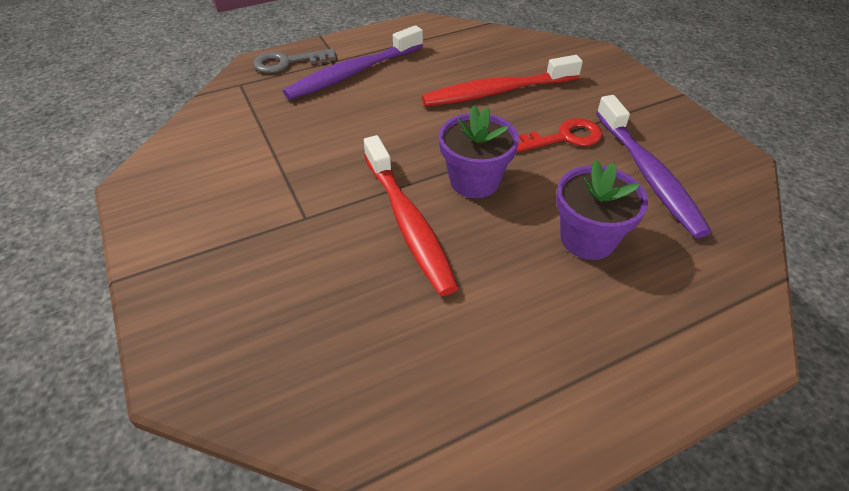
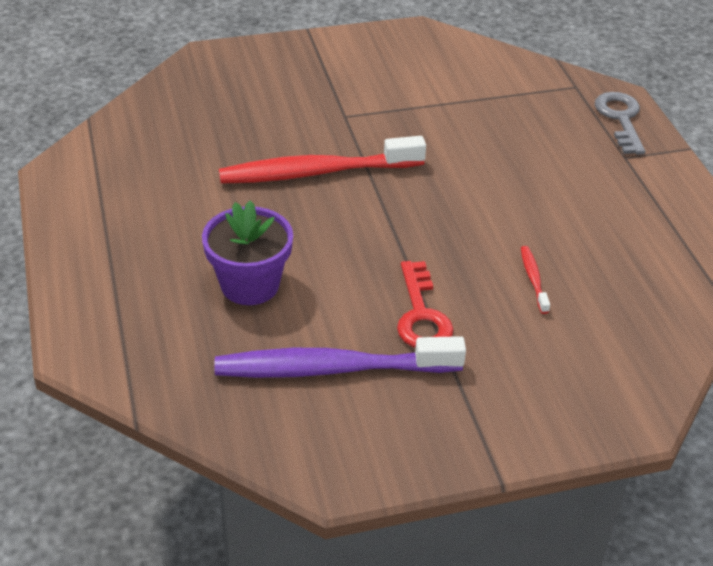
camera: 100 degrees right, 5 degrees down
purple toothbrush [283,25,423,100] -> none
red toothbrush [421,55,583,106] -> red toothbrush [521,246,550,314], size x0.41
purple flower pot [439,105,519,198] -> none

